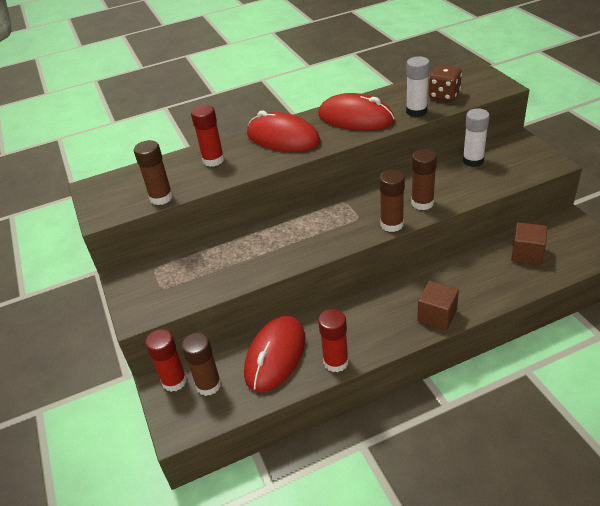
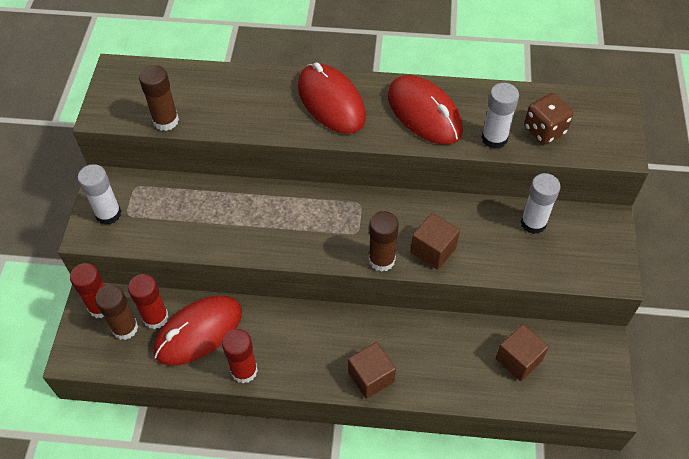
camera: 25 degrees right, 15 degrees up
red glue stick [191,105,225,167] -> red glue stick moved to [128,274,169,329]
brown glue stick [411,149,437,210] -> brown cube [411,213,460,270]
none -> white glue stick [78,164,122,225]

